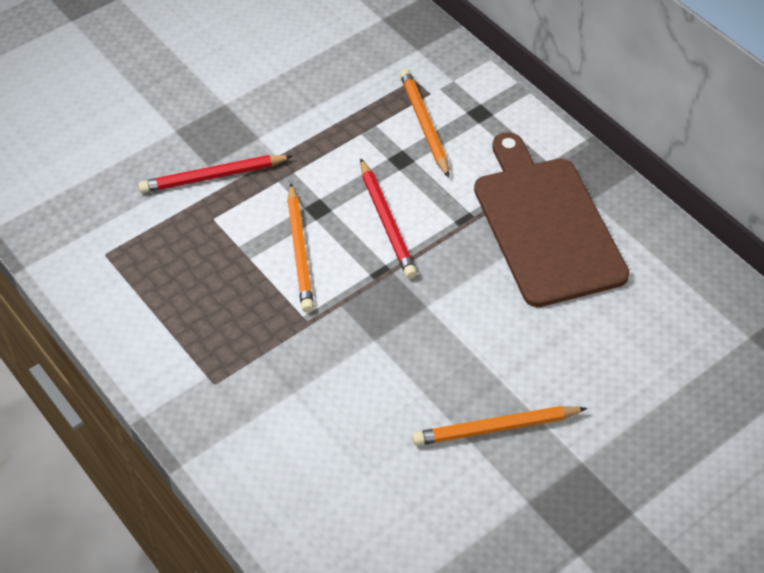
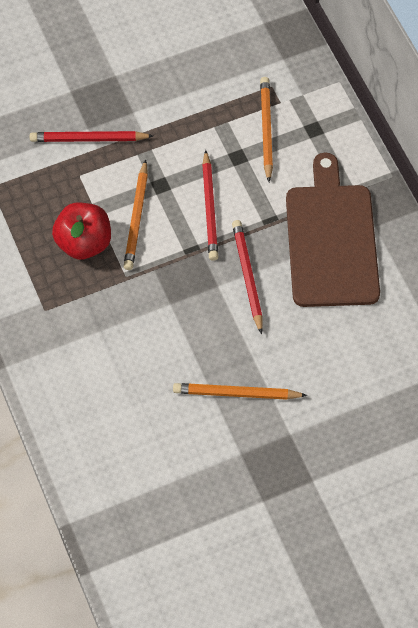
camera: 15 degrees right, 10 degrees up
none -> red apple [52,202,111,260]
none -> red pencil [232,220,263,334]

